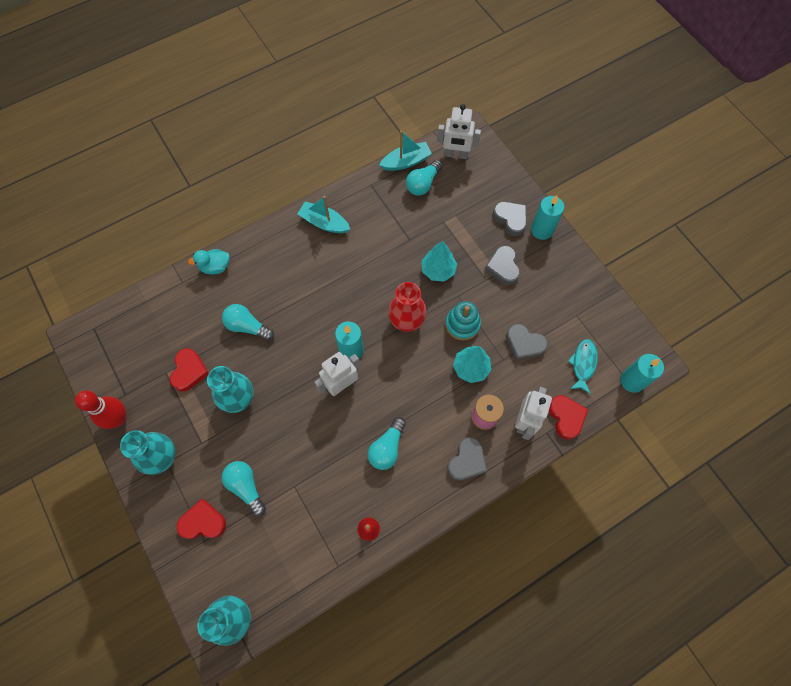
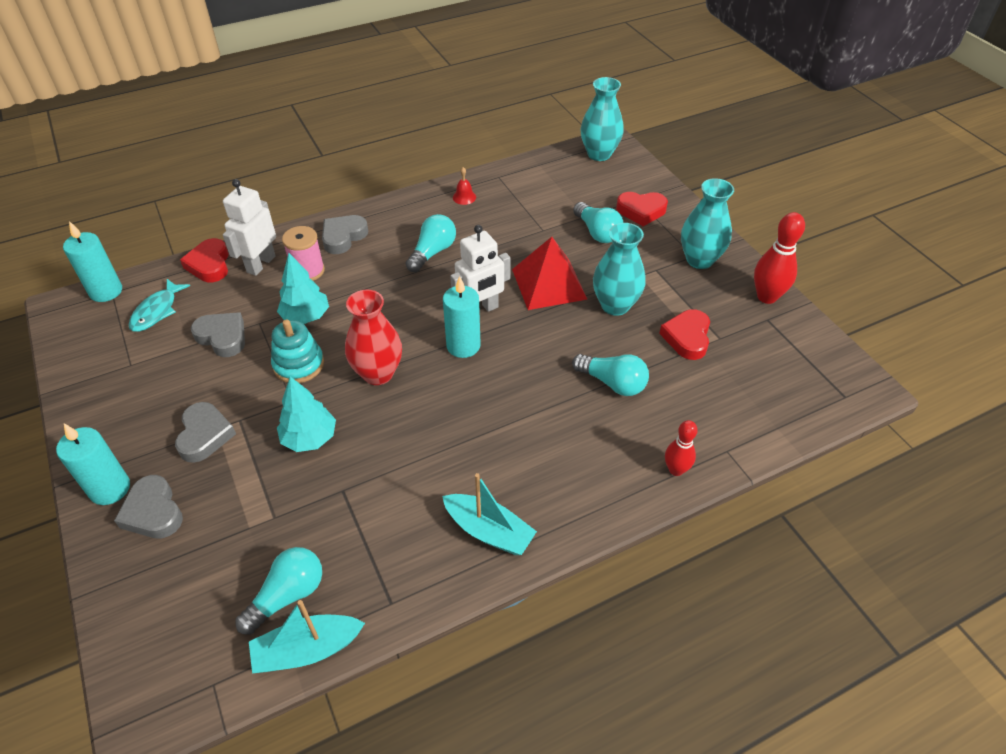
camera: 175 degrees left, 20 degrees down
turquoise duck [188,249,230,274] -> red bowling pin [665,420,698,476]
white robot [437,104,481,159] -> none
none -> red pyramid [512,237,587,310]

